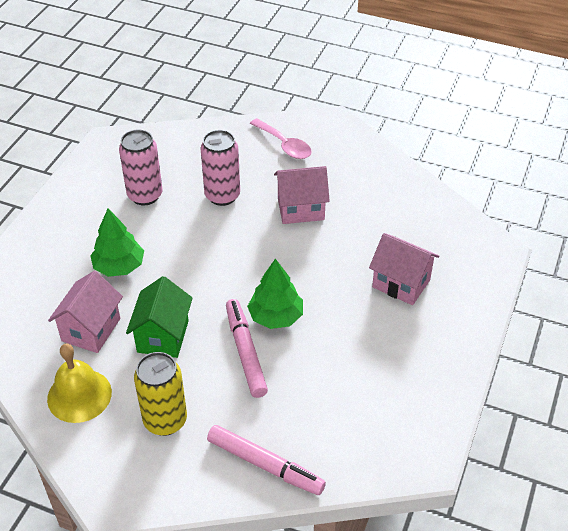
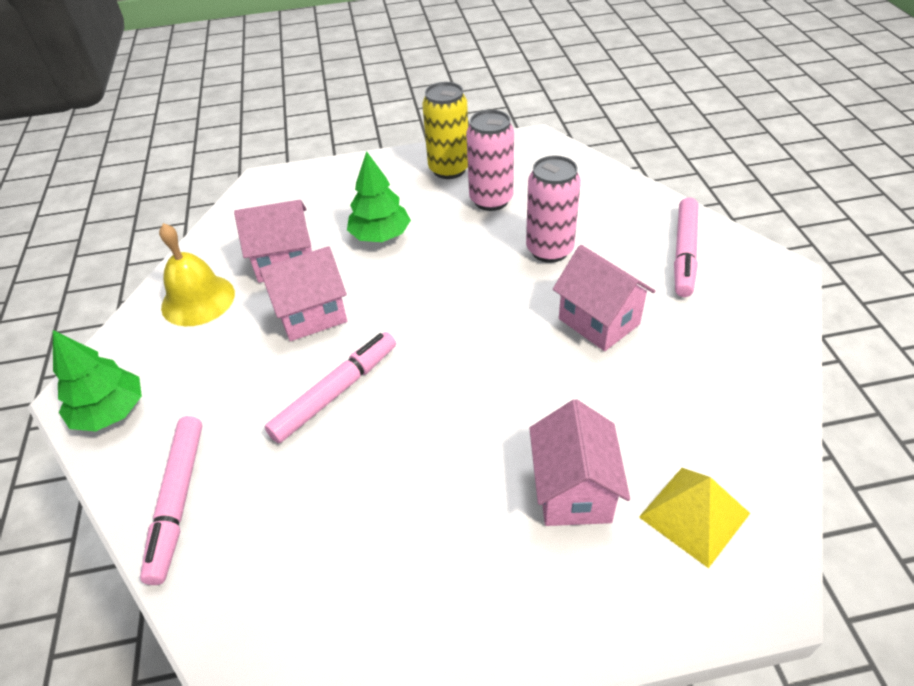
camera: 60 degrees right, 0 degrees up
green house [126,276,193,358] -> pink house [259,246,347,341]
yellow can [134,352,187,436] -> yellow can moved to [422,82,468,179]
green tree [247,259,303,329] -> green tree moved to [53,330,142,431]
pink spoon [250,118,312,159] -> pink marker [674,197,698,297]
none -> yellow pyramid [639,468,750,568]

